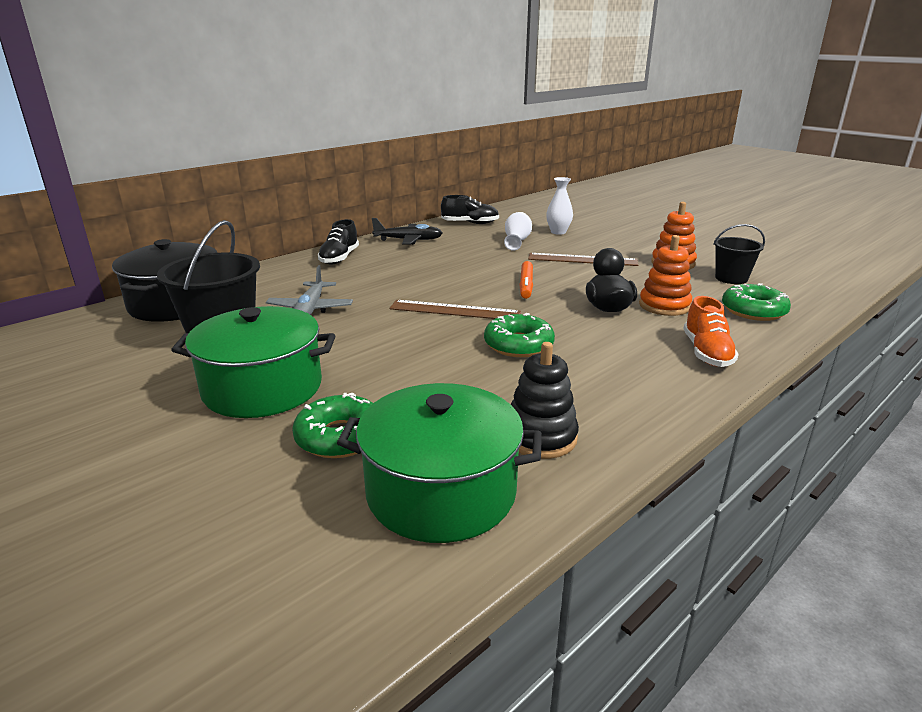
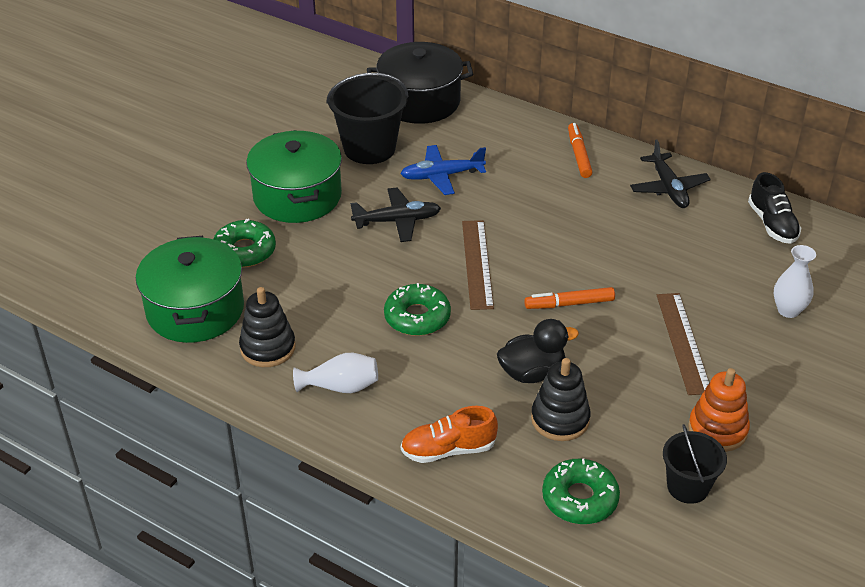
camera: 75 degrees right, 15 degrees up
grey plane [266,265,353,315] -> blue plane [400,145,486,195]
black shoe [318,219,359,265] -> orange marker [568,123,593,178]
white vase [504,212,532,251] -> white vase moved to [293,353,378,393]
orange stacking toy [639,235,692,316] -> black stacking toy [531,358,591,441]
none -> black plane [350,188,441,242]

